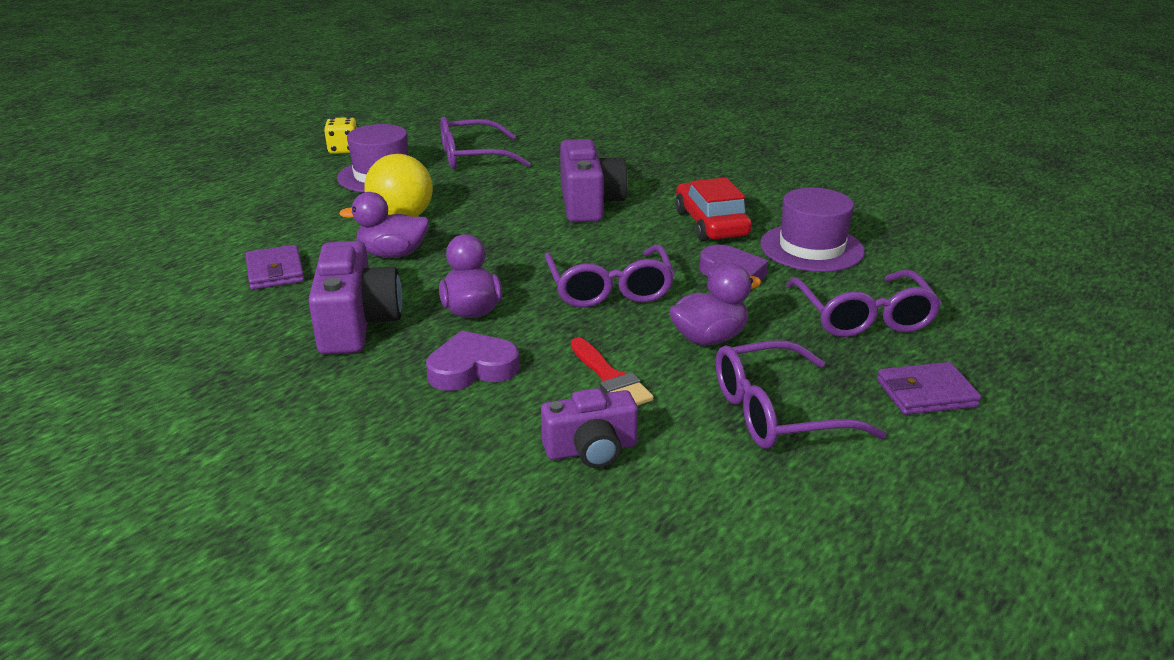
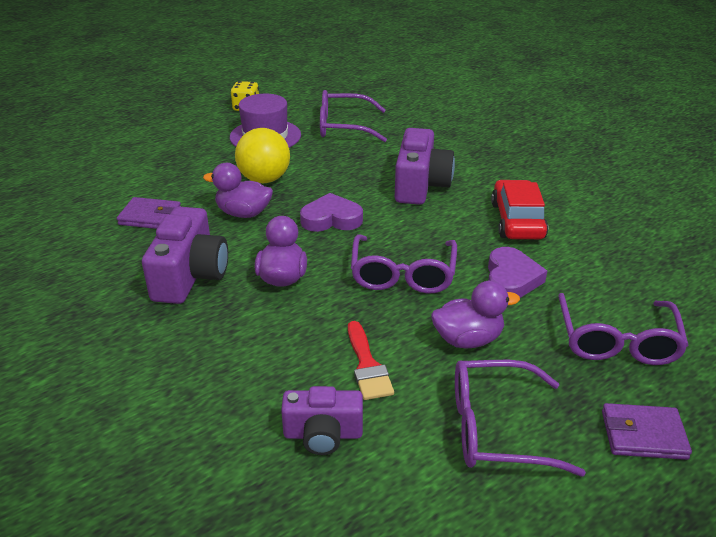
camera: 15 degrees right, 5 degrees up
purple wallet [246,245,304,290] -> purple wallet turned 75 degrees counterclockwise [117,197,181,229]
purple heart [426,330,520,391] -> purple heart moved to [300,193,363,232]
purple hat [760,188,865,272] -> none

